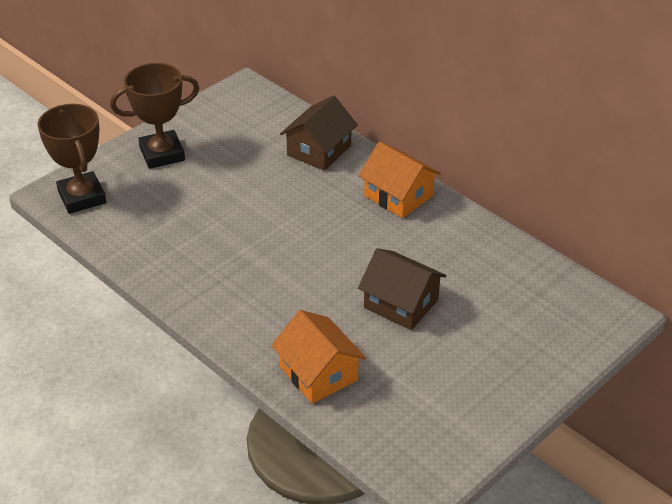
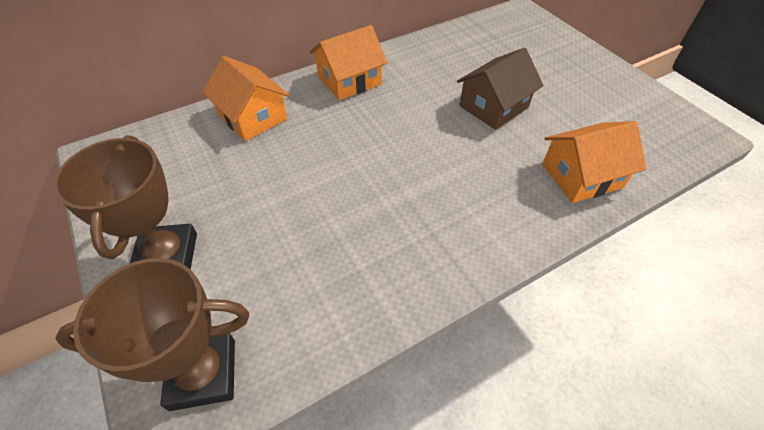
camera: 75 degrees left, 10 degrees up
brown house [280,95,358,171] -> orange house [202,56,289,141]

